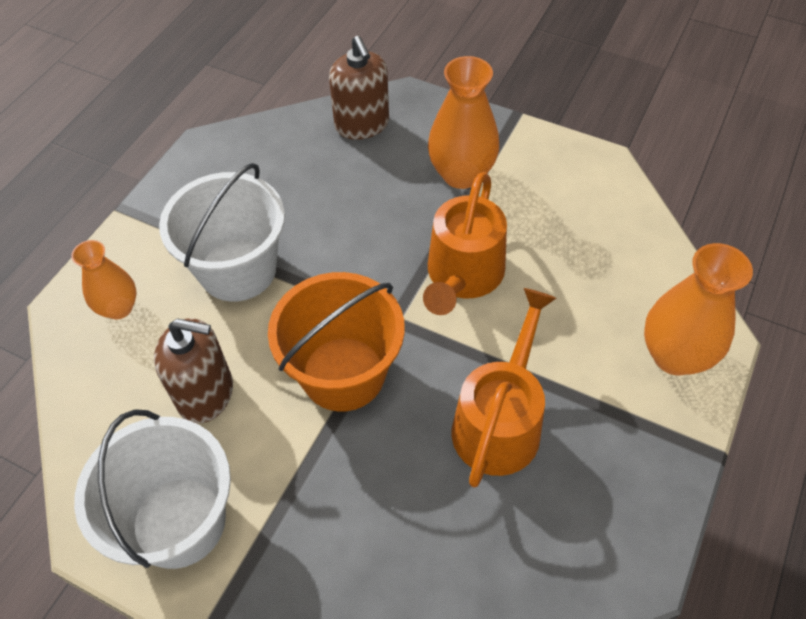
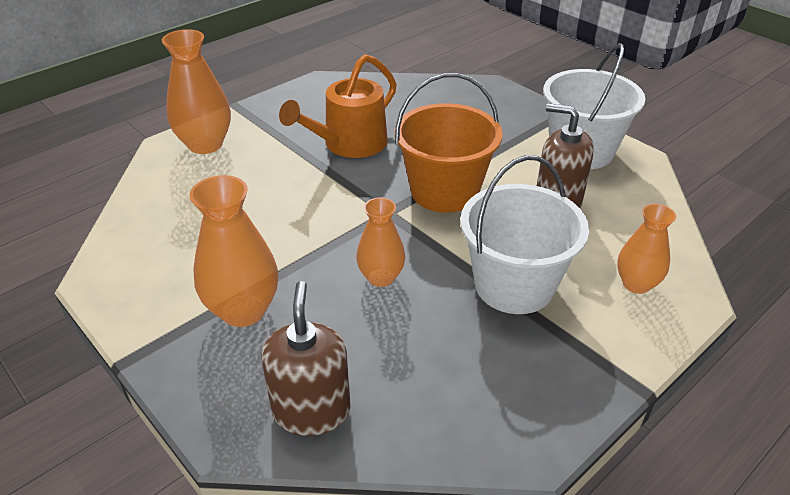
camera: 160 degrees left, 15 degrees down
orange watering can [423,172,507,315] -> none
none -> orange vase [356,197,405,287]

